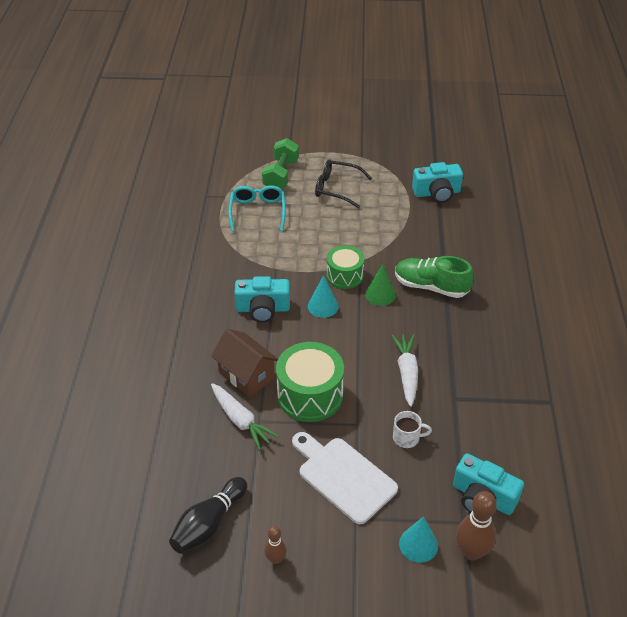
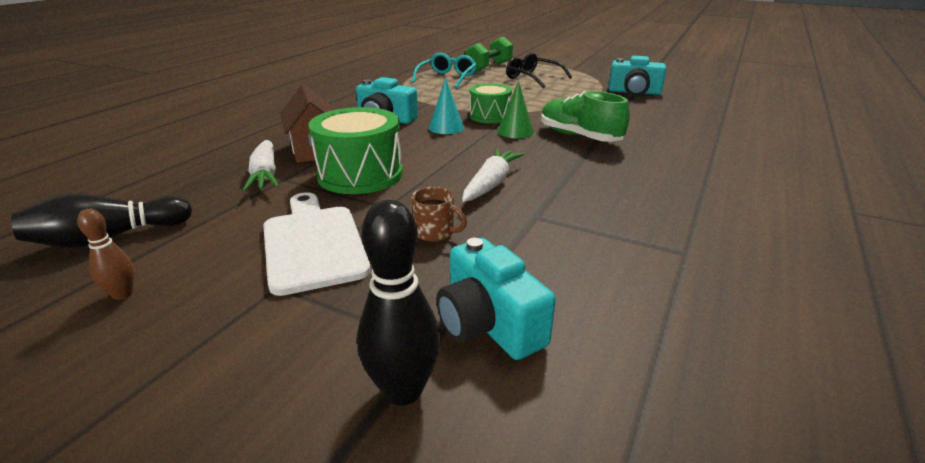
camera: 25 degrees right, 15 degrees down
white mug [393,411,432,448] -> brown mug [412,187,467,242]
turquoise cone [399,516,438,563] -> none
brown bowling pin [456,491,497,561] -> black bowling pin [357,200,441,405]

